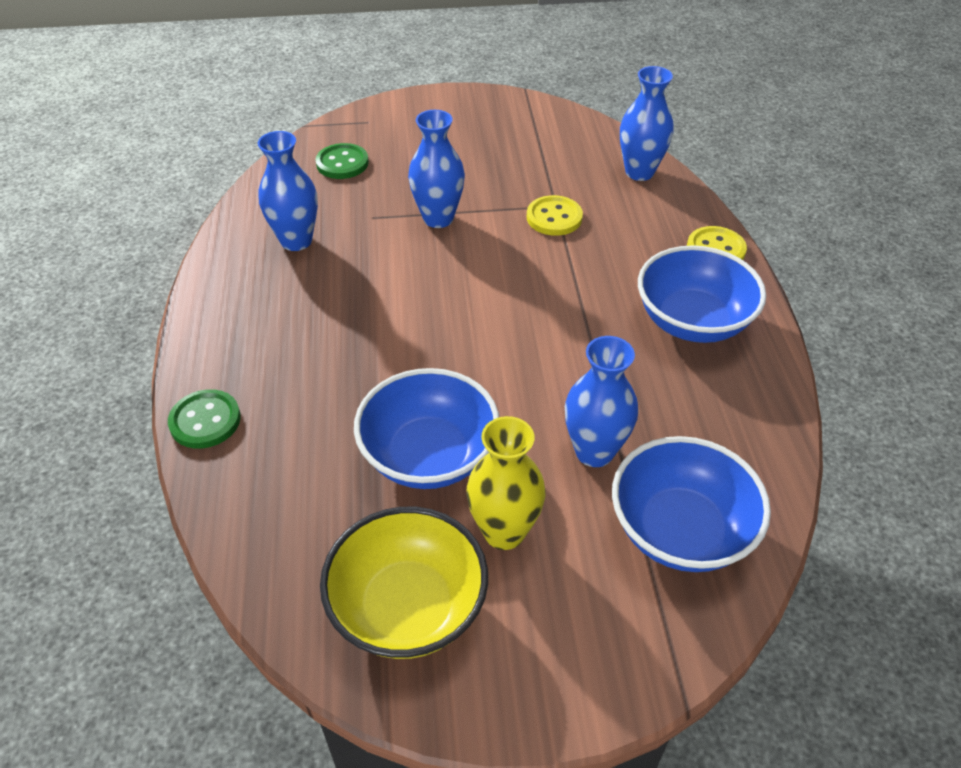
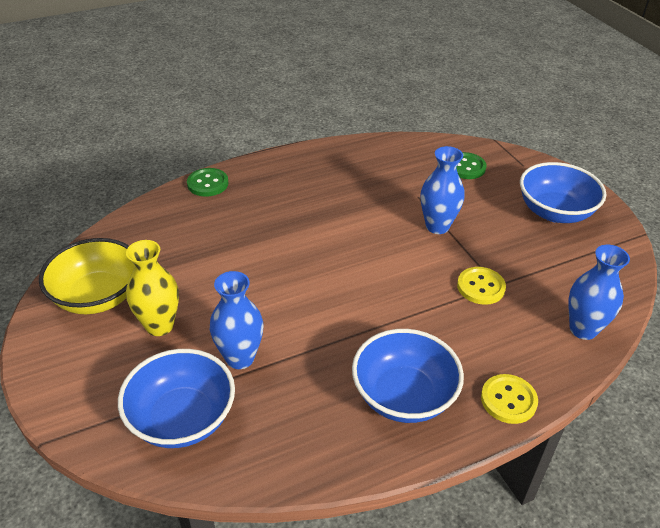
camera: 70 degrees right, 5 degrees down
blue vase [258,131,318,251] -> none
blue bowl [354,368,499,489] -> blue bowl moved to [520,162,606,223]

